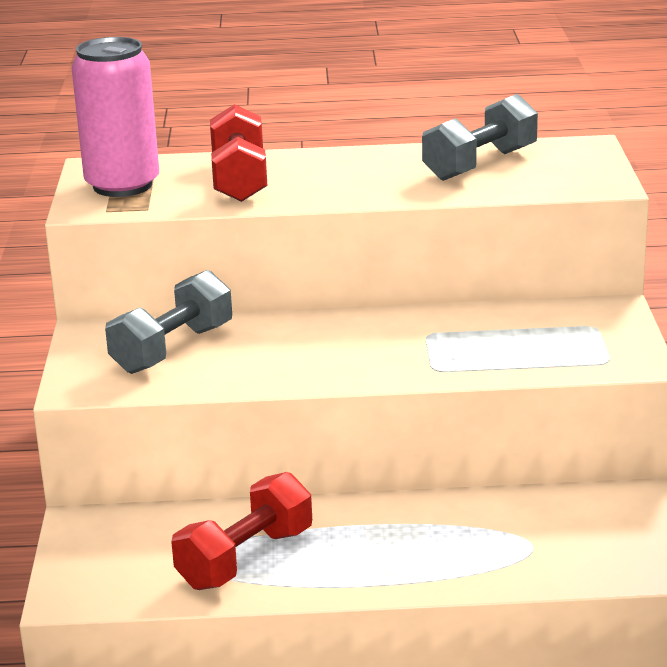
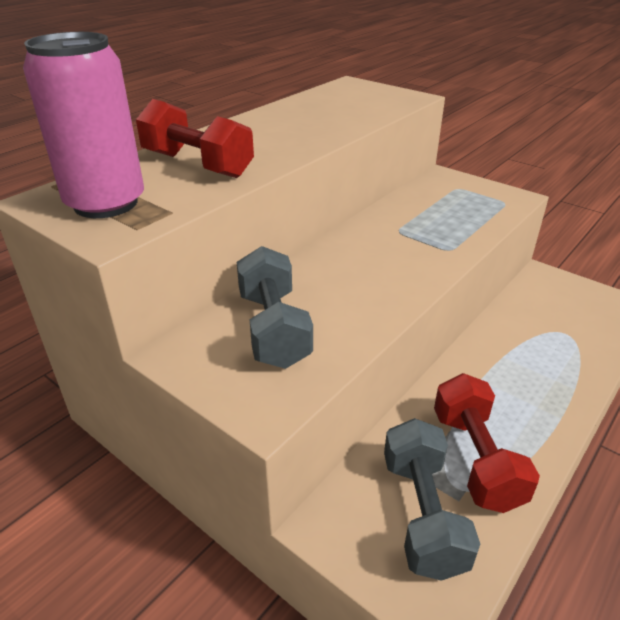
camera: 50 degrees left, 10 degrees up
grey dumbbell [422,94,538,181] -> grey dumbbell moved to [384,418,480,581]

